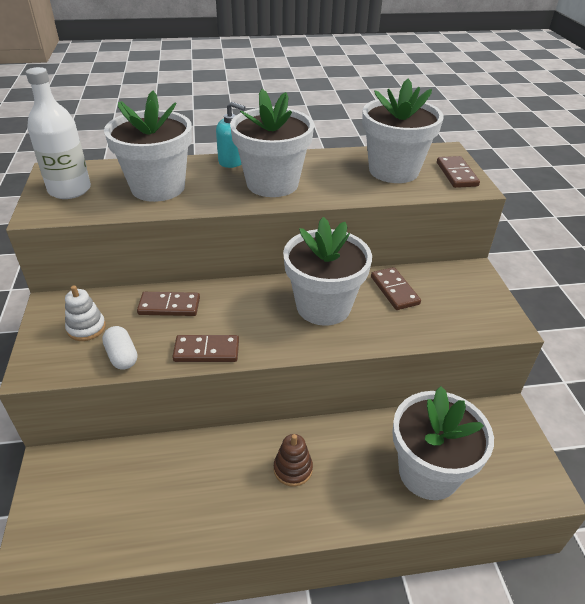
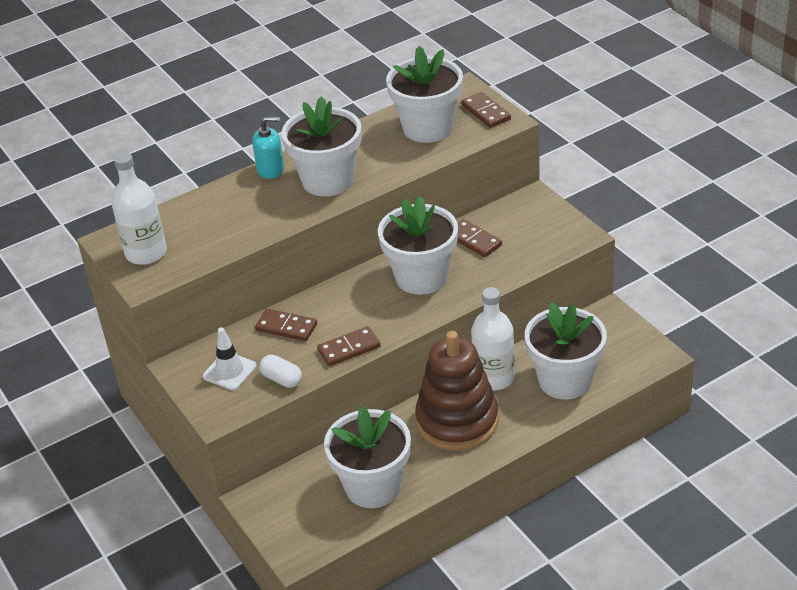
camera: 20 degrees left, 0 degrees up
white stacking toy [65,285,106,341] -> white traffic cone [203,327,257,390]
white flower pot [104,91,192,202] -> white flower pot moved to [324,406,411,508]
brown domino [137,292,200,316] -> brown domino turned 45 degrees clockwise [255,309,317,341]
brown stacking toy [274,434,313,487] -> brown stacking toy [415,331,499,451], size x2.35
none -> white bottle [471,287,514,390]

